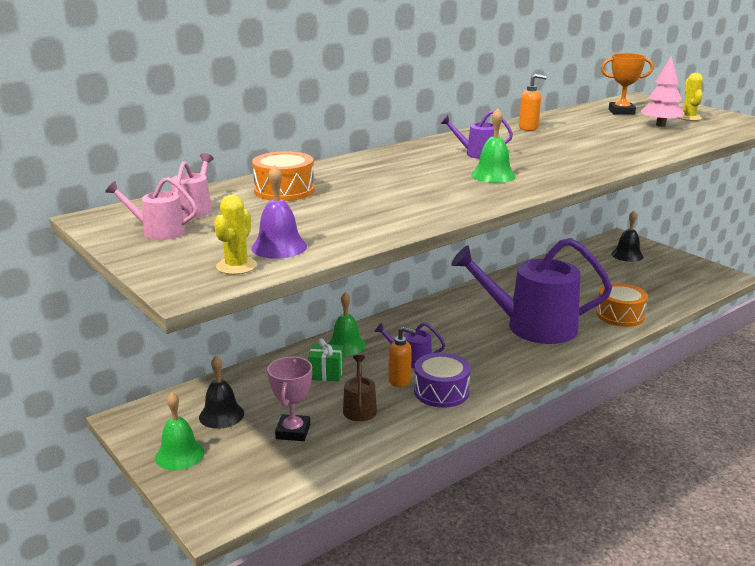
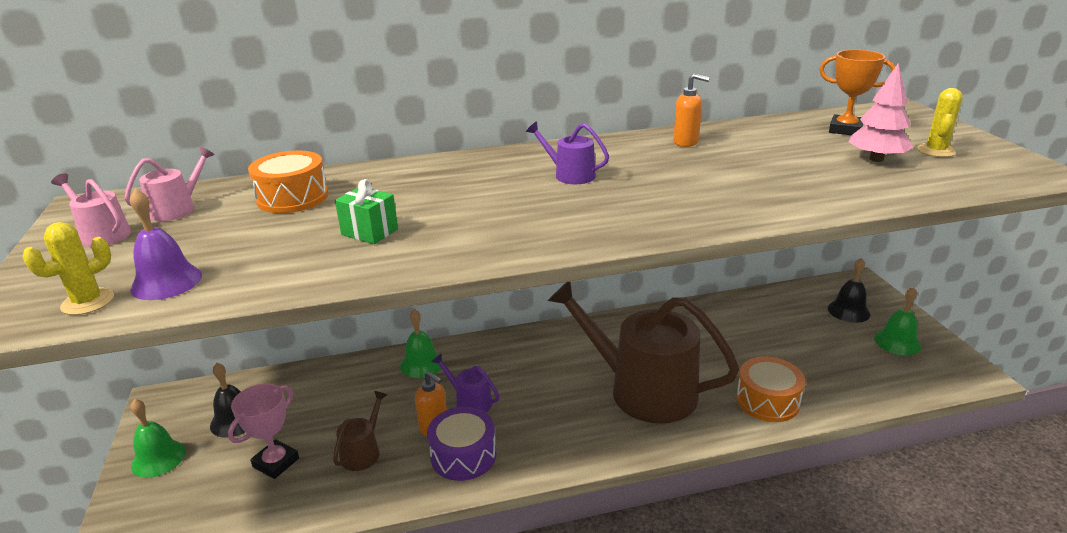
camera: 25 degrees right, 5 degrees up
green gift [308,339,343,382] -> green gift moved to [335,179,398,244]
purple watering can [451,238,612,344] -> brown watering can [548,282,739,424]
green bell [471,108,516,183] -> green bell moved to [874,287,921,355]

